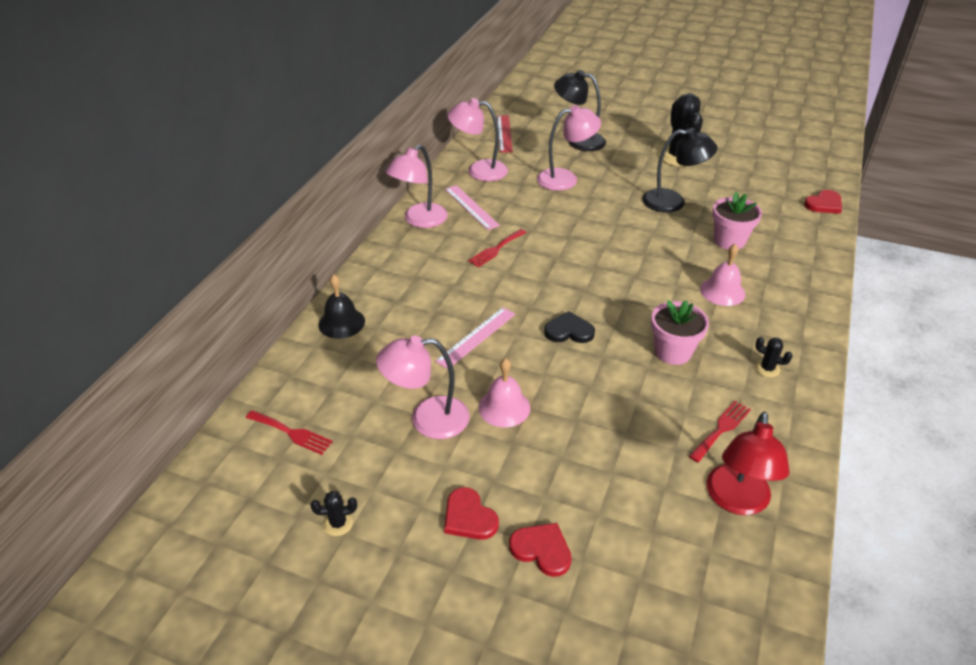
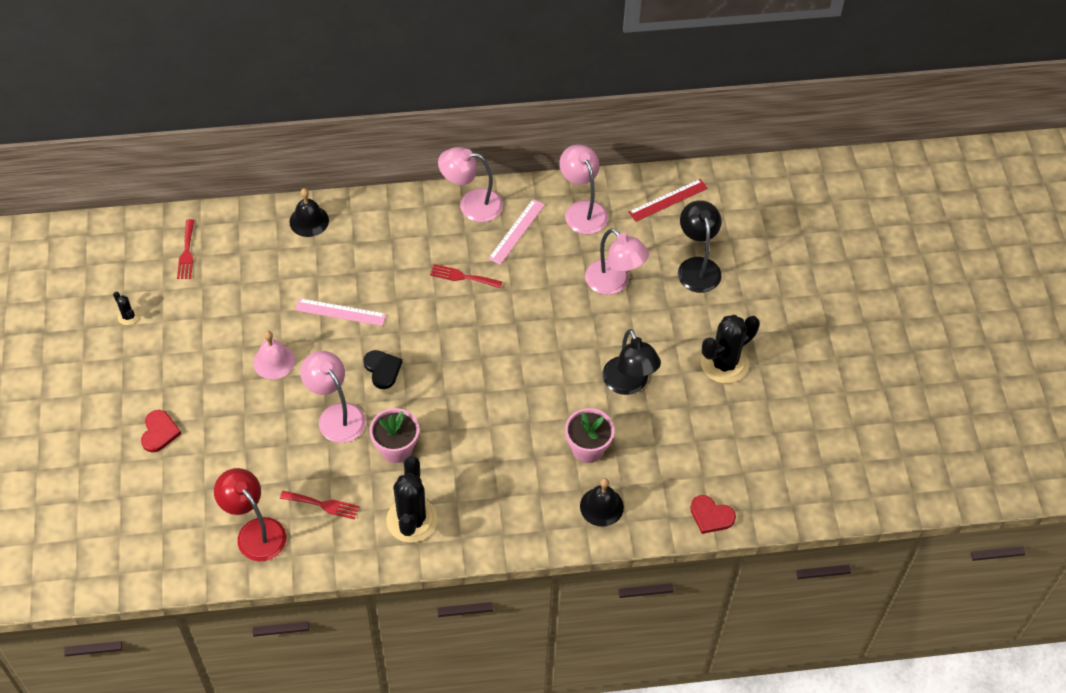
camera: 60 degrees right, 15 degrees up
pink lamp [376,336,469,439] -> pink lamp moved to [300,351,366,443]
red heart [444,487,499,540] -> none
pink bell [700,244,746,306] -> none
red lamp [707,412,790,515] -> red lamp turned 60 degrees clockwise [214,468,286,561]
black cactus [755,337,793,377] -> black cactus [386,456,437,543], size x2.29
none -> black bell [580,478,624,527]

